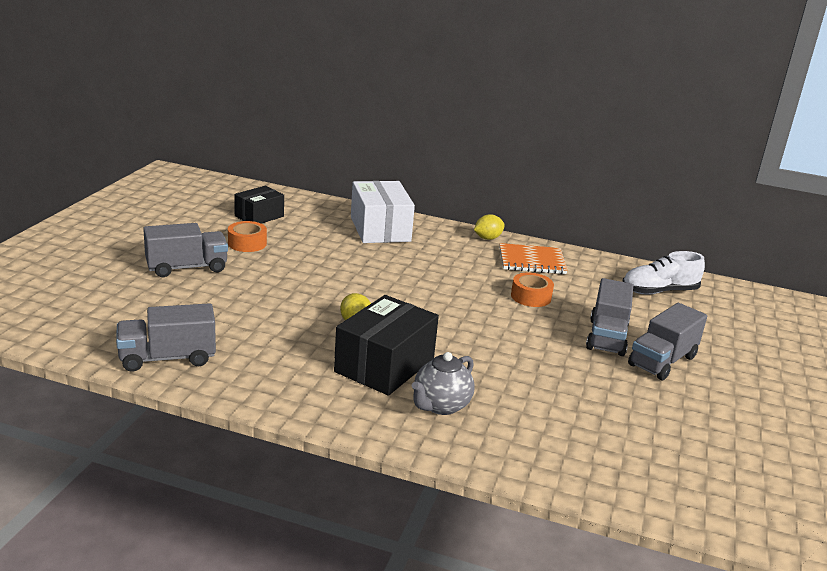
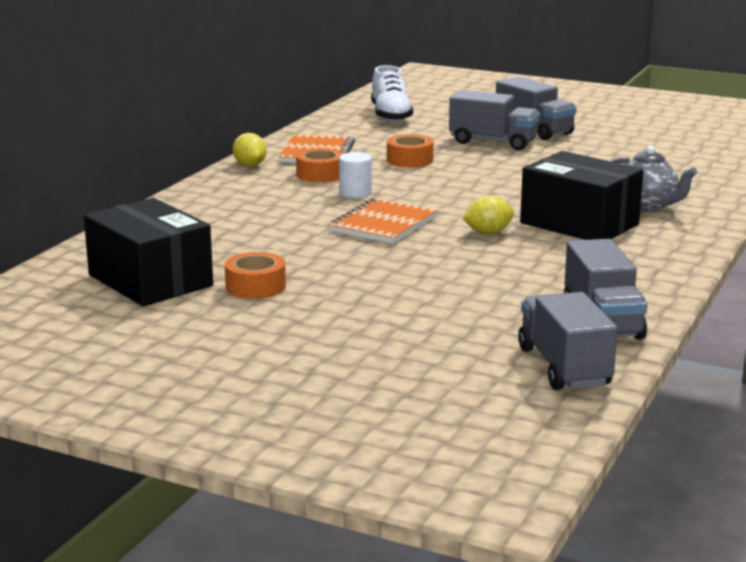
camera: 80 degrees left, 5 degrees down
grey truck [143,223,228,277] -> grey truck moved to [518,292,618,390]
black box [234,186,284,224] -> black box [84,198,213,306], size x1.63
white box [351,181,415,243] -> none
none -> orange tape [296,148,344,183]
none -> orange notebook [329,198,437,244]
none -> white cylinder [339,152,372,198]

